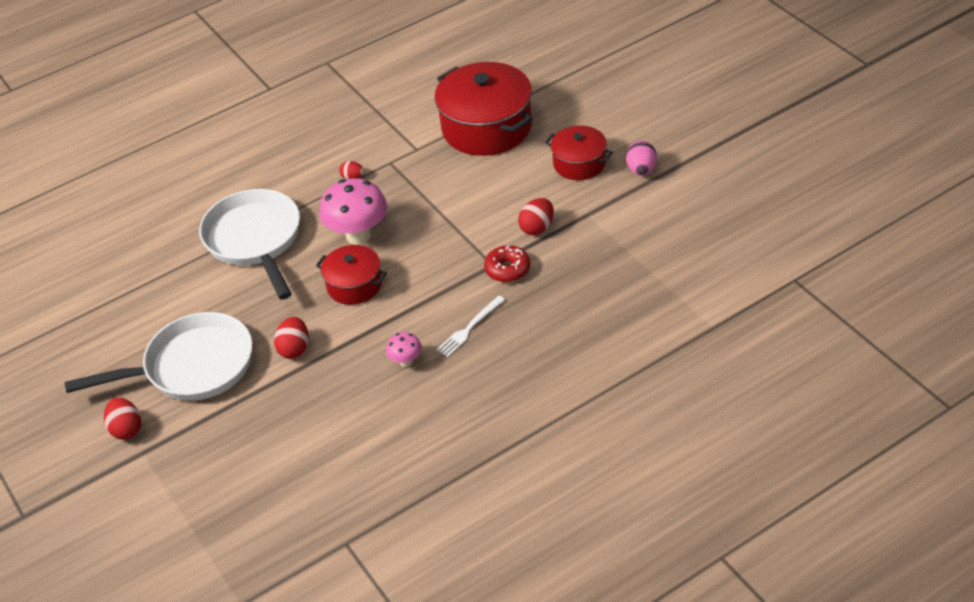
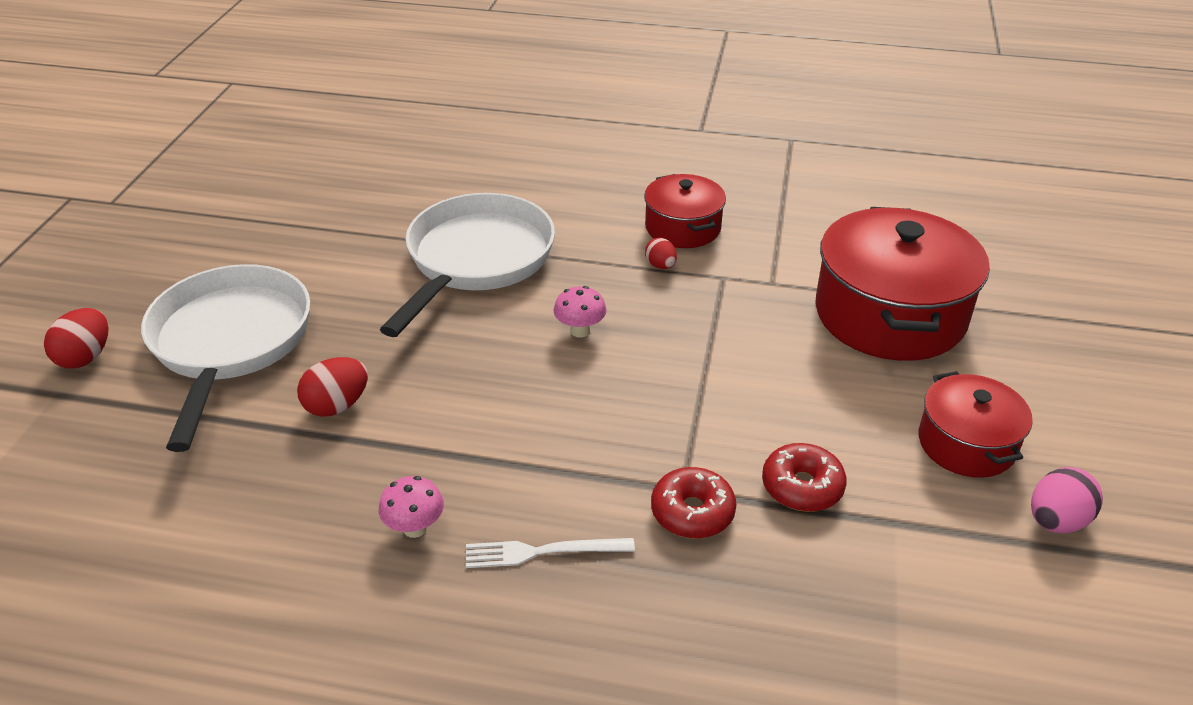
camera: 40 degrees right, 5 degrees down
white pan [64,312,253,401] -> white pan turned 120 degrees counterclockwise [141,264,311,452]
red pot [316,245,387,305] -> red pot moved to [644,174,726,248]
pink mushroom [319,178,387,244] -> pink mushroom [553,286,606,338], size x0.49
red egg [518,198,554,235] -> red donut [762,443,847,512]

